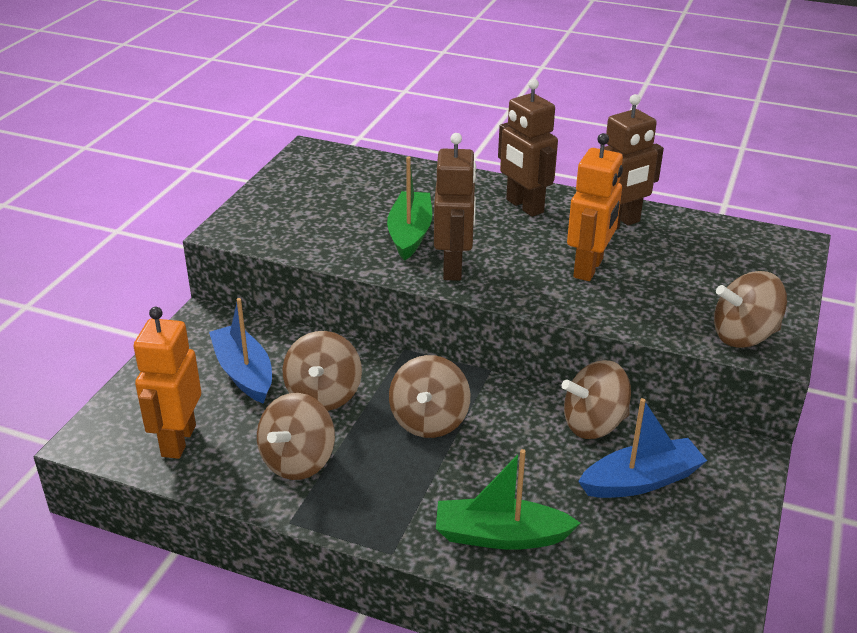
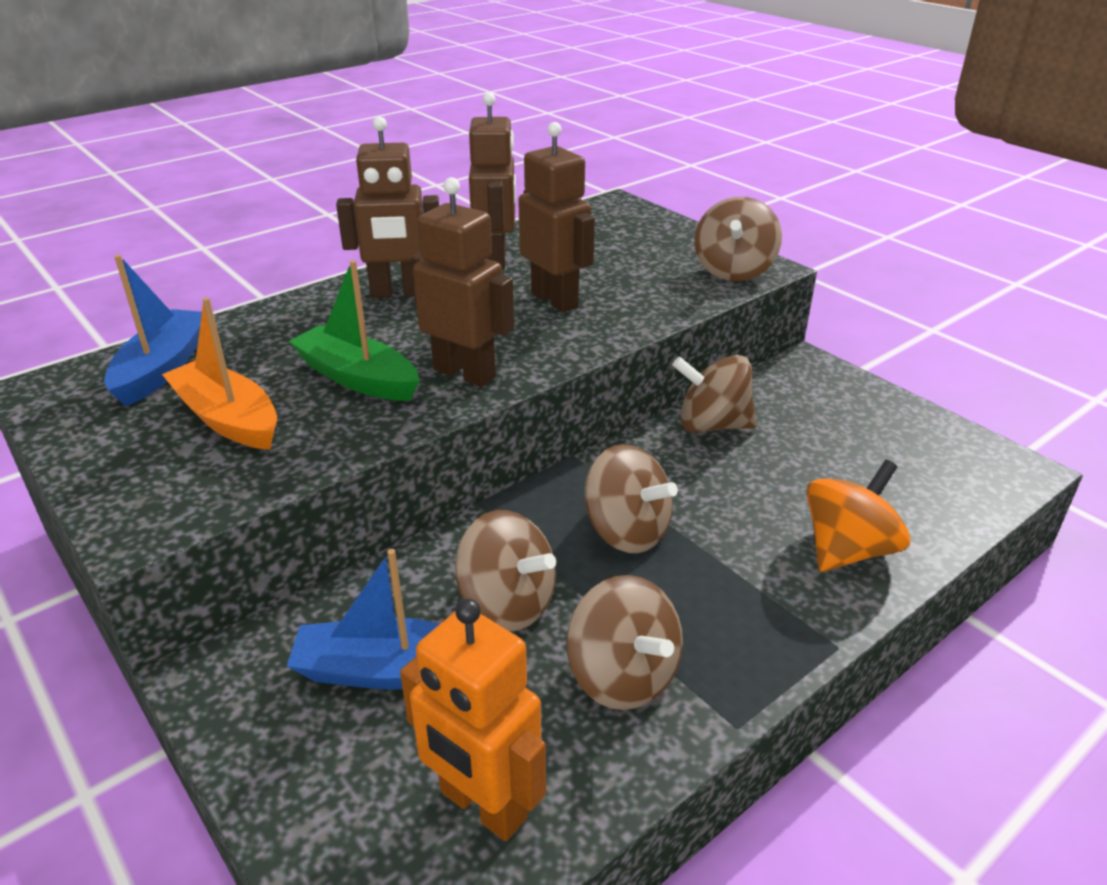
camera: 60 degrees left, 0 degrees up
green boat [436,449,580,550] -> orange spinning top [806,460,910,572]
brown spinning top [562,360,631,439] -> brown spinning top turned 90 degrees clockwise [672,355,757,433]
orange robot [567,133,623,281] -> brown robot [518,122,595,312]
blue boat [578,398,707,498] -> blue boat moved to [104,255,202,407]
none -> orange boat [162,297,277,450]

